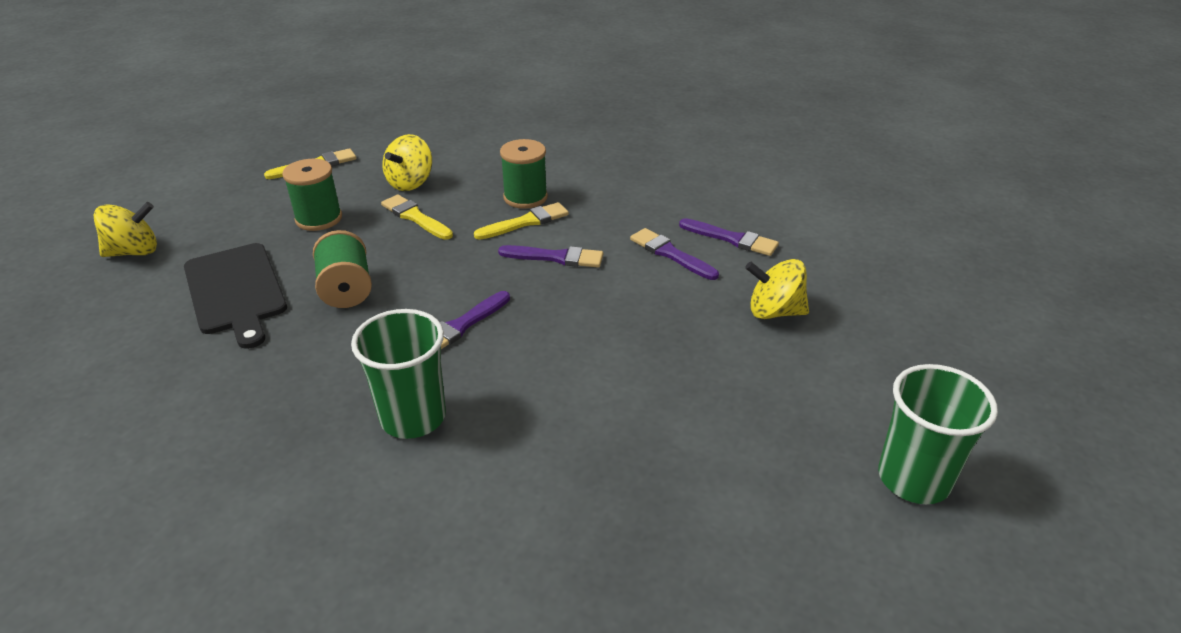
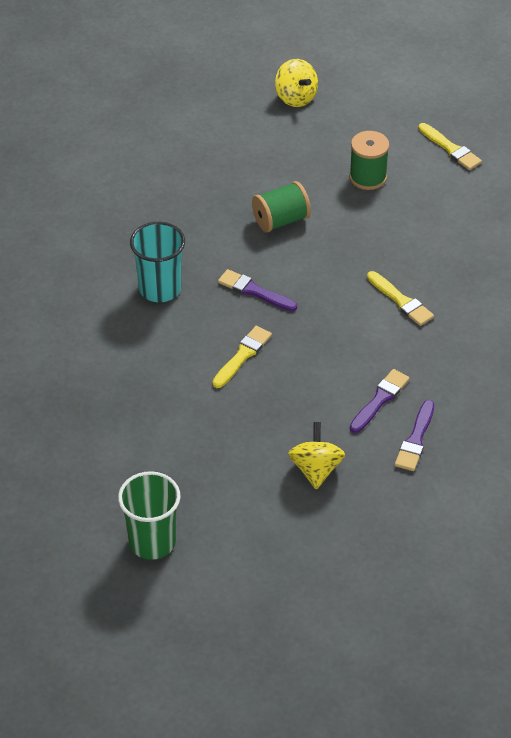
camera: 80 degrees right, 10 degrees up
black cutting board [184,243,287,349] -> none
green cup [351,309,446,439] -> turquoise cup [130,222,185,302]
yellow brush [381,195,453,240] -> yellow brush moved to [212,326,272,388]
yellow spinning top [382,134,432,191] -> none
purple brush [498,245,603,268] -> none
green spool [500,139,548,209] -> none

